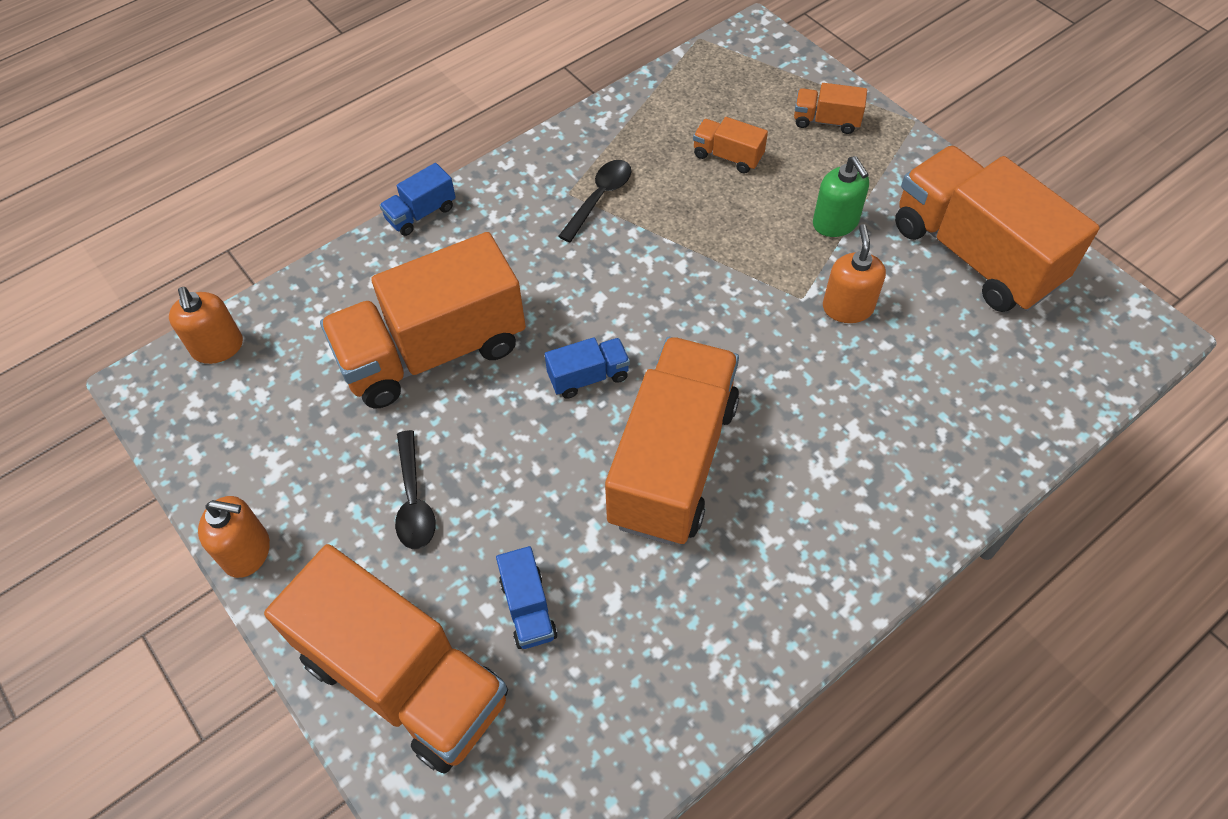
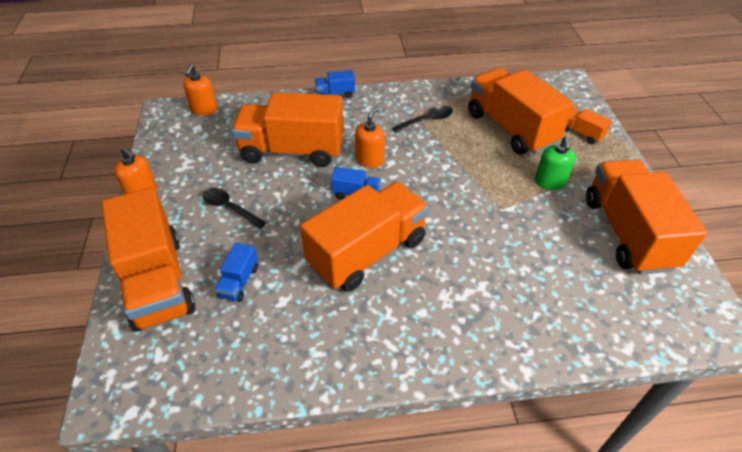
camera: 30 degrees right, 10 degrees down
black spoon [395,430,436,549] -> black spoon turned 105 degrees clockwise [202,188,266,229]
orange truck [693,117,768,174] -> orange truck [468,68,574,155], size x2.35
orange soap dispenser [823,224,886,323] -> orange soap dispenser moved to [355,106,385,168]

